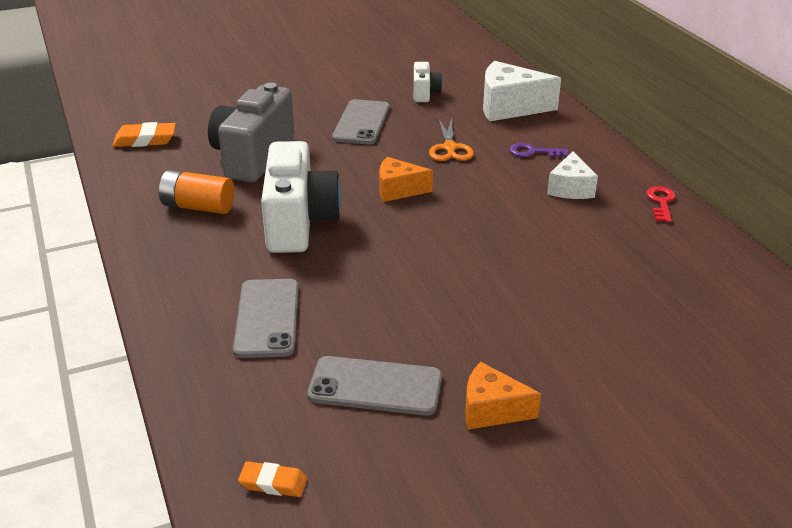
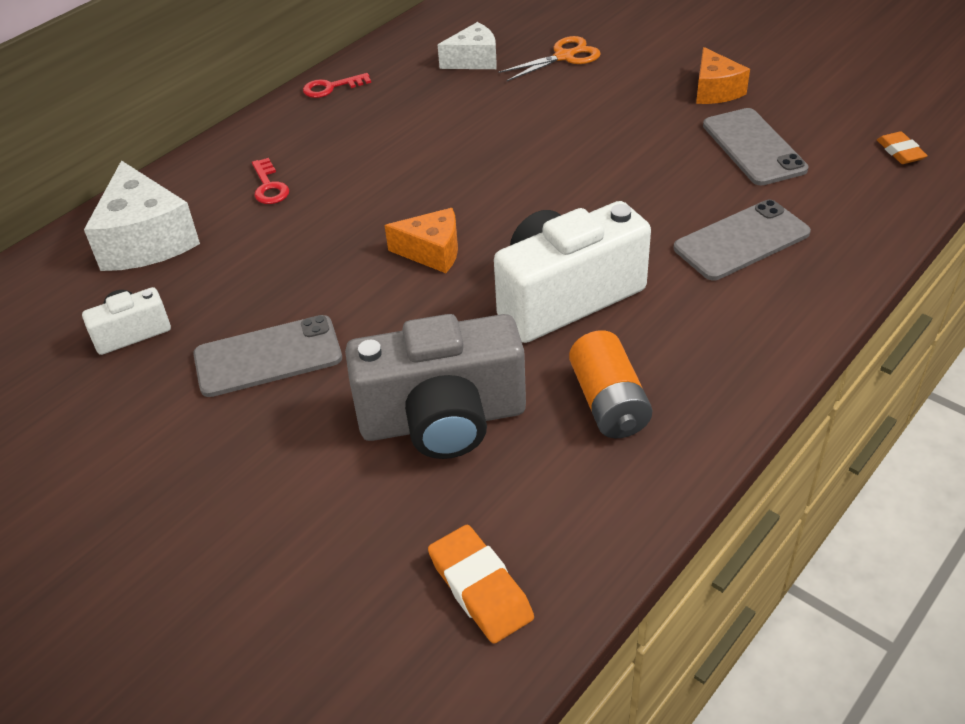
camera: 115 degrees left, 10 degrees up
orange cheese [379,157,433,202] -> orange cheese turned 60 degrees counterclockwise [385,208,458,273]
orange scissors [429,118,474,161] -> orange scissors moved to [498,36,601,81]
purple key [509,143,569,157] -> red key [252,158,289,204]
white cheese [547,151,598,199] -> white cheese moved to [438,22,497,69]

